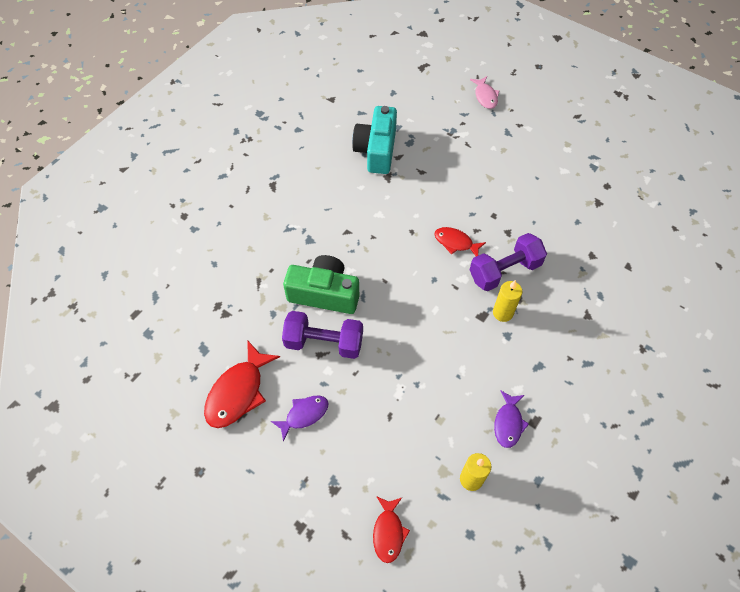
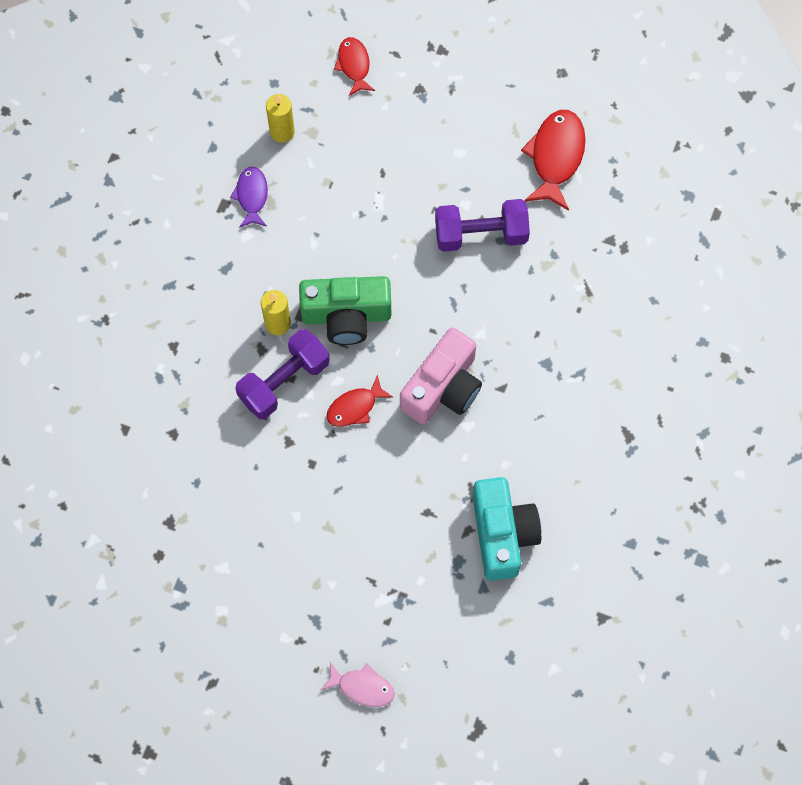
camera: 165 degrees right, 10 degrees up
purple fish [271,396,329,441] -> none
green camera [283,255,359,314] -> green camera moved to [299,276,391,345]
red fish [434,227,486,256] -> red fish turned 135 degrees clockwise [326,375,393,427]
pink fish [470,76,499,109] -> pink fish turned 135 degrees clockwise [321,662,394,707]
none -> pink camera [400,327,482,424]

